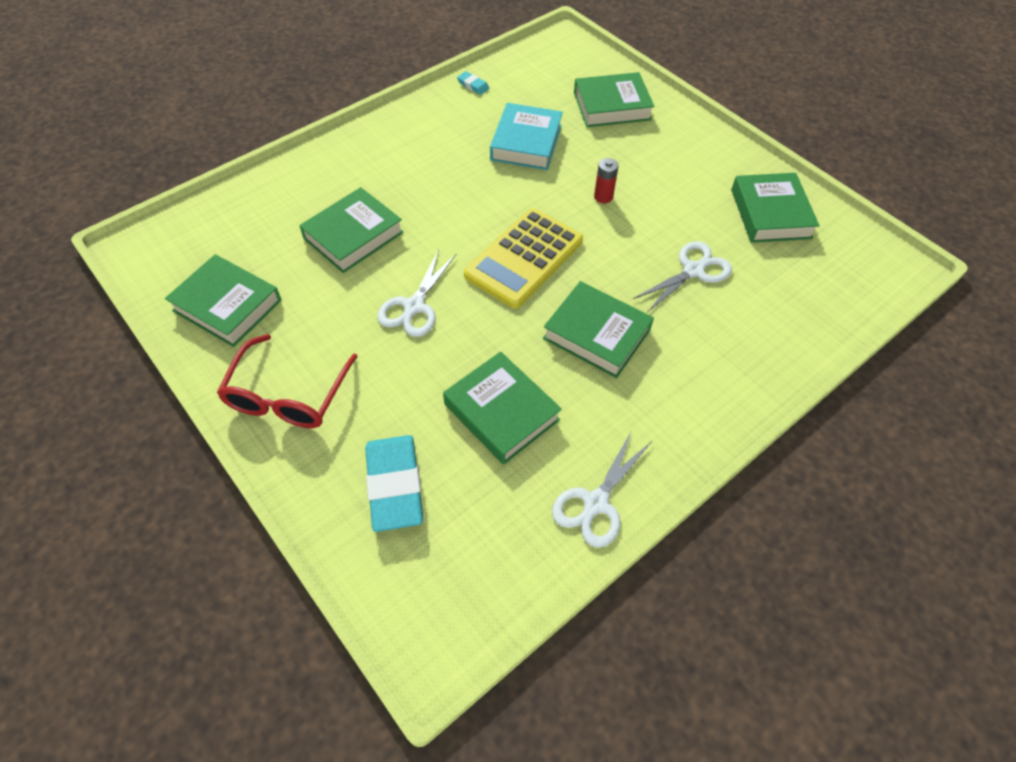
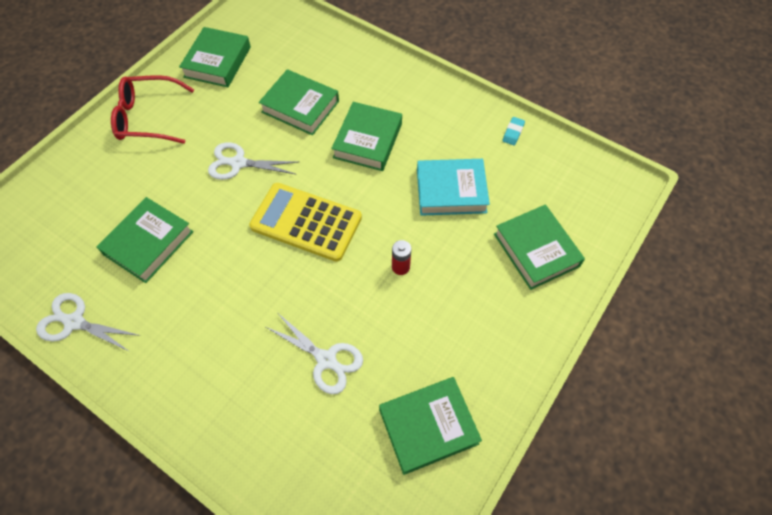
camera: 75 degrees right, 5 degrees up
turquoise eraser [365,435,423,532] -> none
green book [543,281,654,378] -> green book moved to [331,102,402,171]

